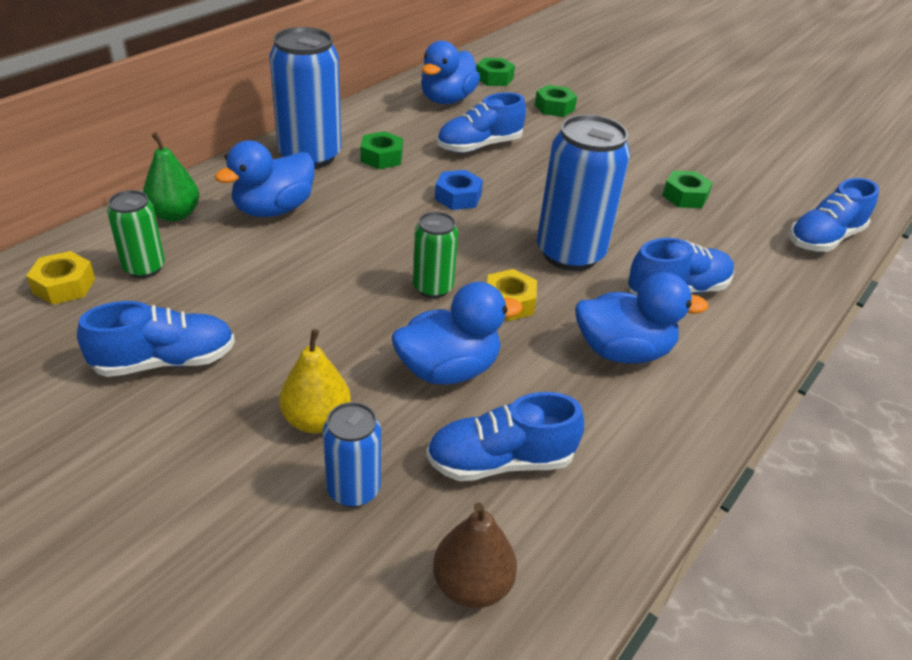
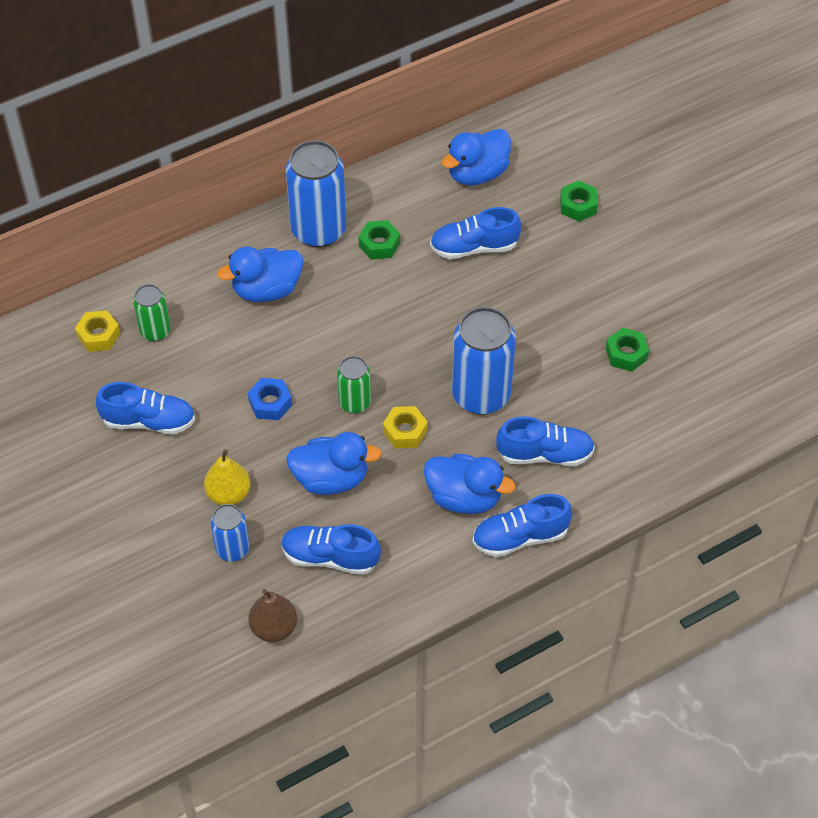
camera: 25 degrees right, 15 degrees up
green pear [143,133,199,222] -> none
blue nut [435,170,483,210] -> blue nut moved to [248,378,292,420]
green nut [476,58,515,86] -> none
blue shoe [789,178,879,252] -> blue shoe moved to [472,494,572,557]

